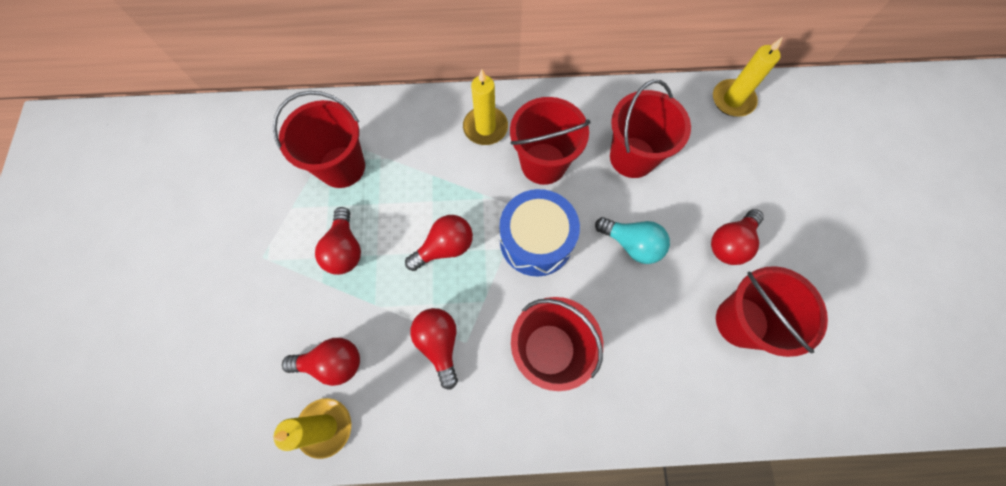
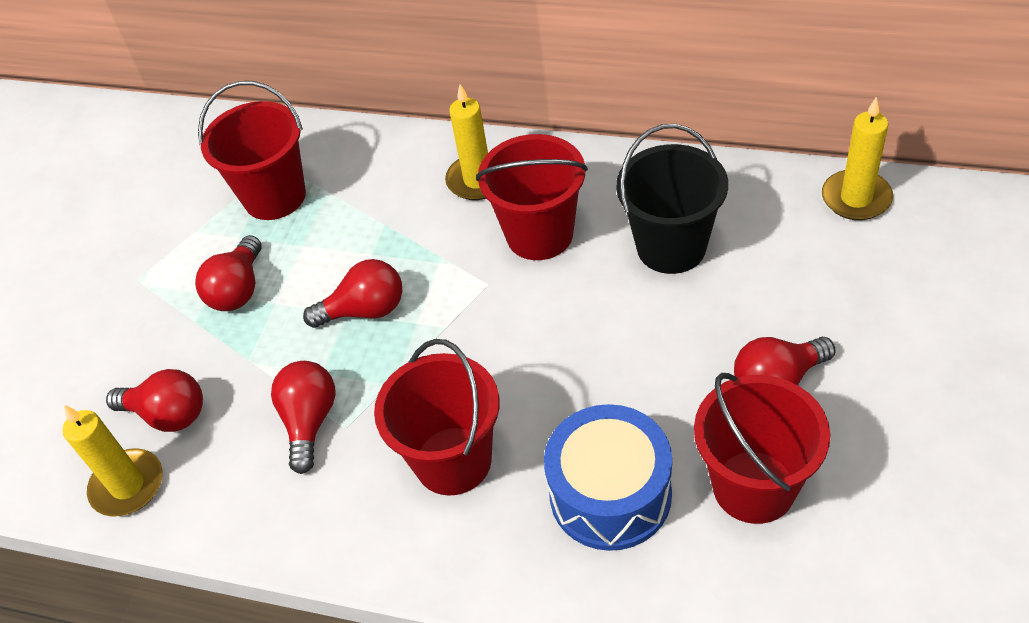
camera: 25 degrees right, 20 degrees down
blue drum [500,189,580,276] -> blue drum moved to [544,404,672,551]
turquoise light bulb [595,217,670,264] -> none
red bucket [610,80,691,178] -> black bucket [616,124,728,274]

